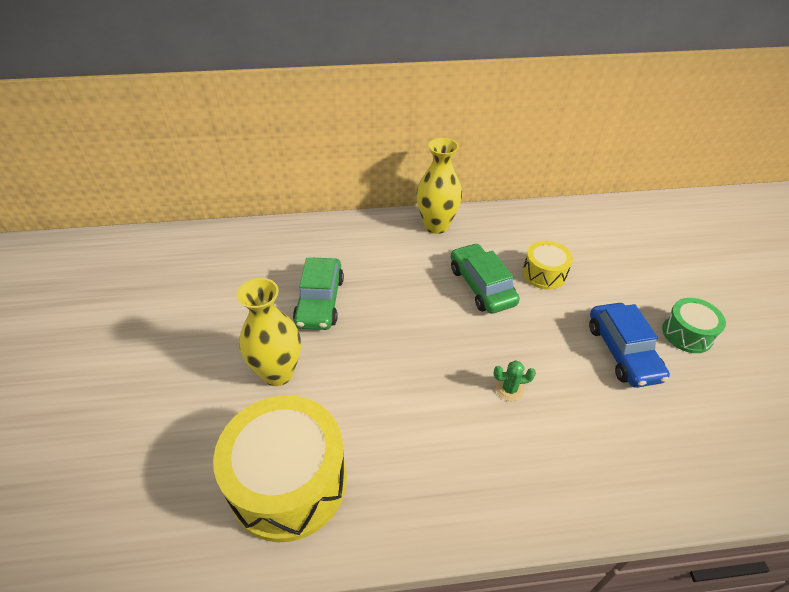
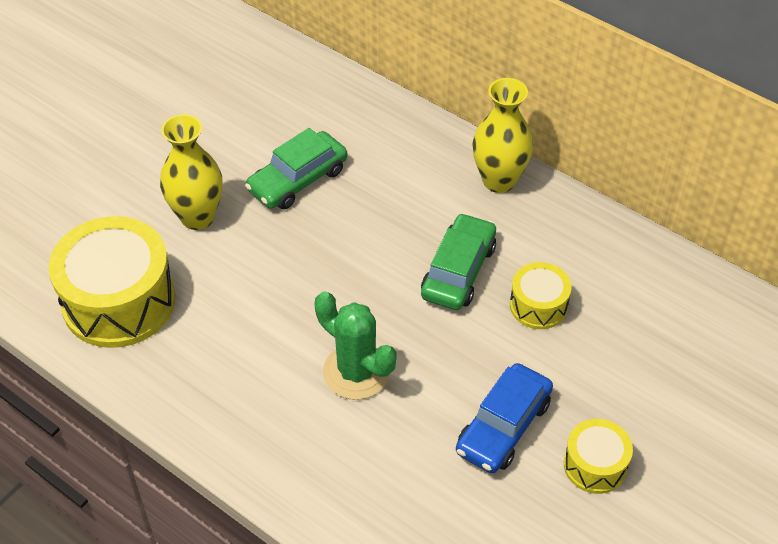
camera: 45 degrees right, 5 degrees up
green cactus [494,360,536,401] -> green cactus [314,292,397,400], size x2.07
green drum [662,298,726,353] -> yellow drum [564,419,633,494]

